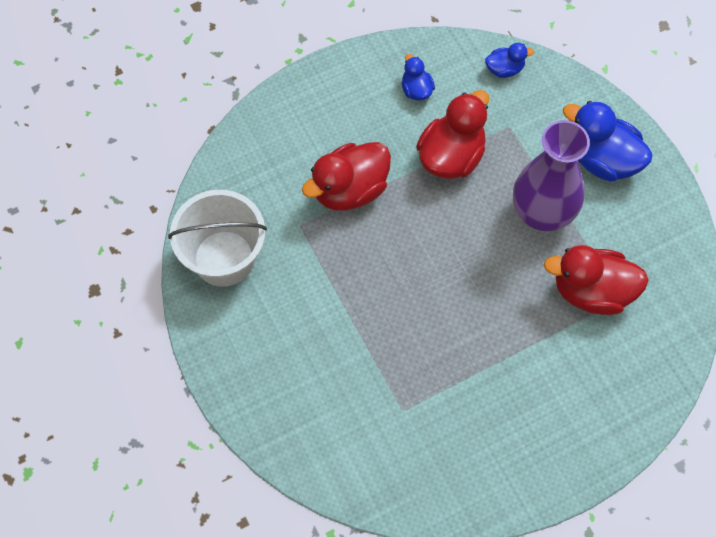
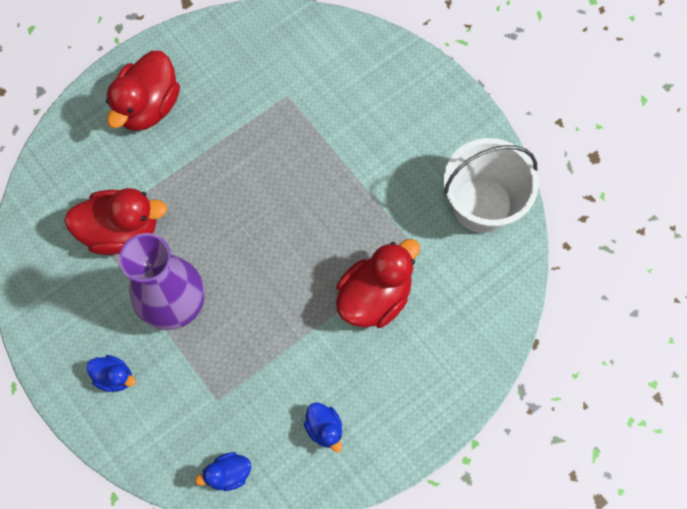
camera: 170 degrees right, 5 degrees up
red duck [416,90,489,179] -> red duck moved to [106,51,180,131]
blue duck [563,101,653,182] -> blue duck [86,355,136,392], size x0.51

